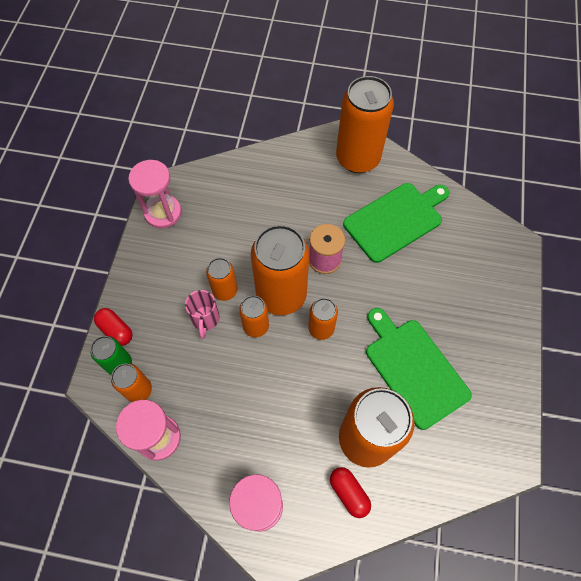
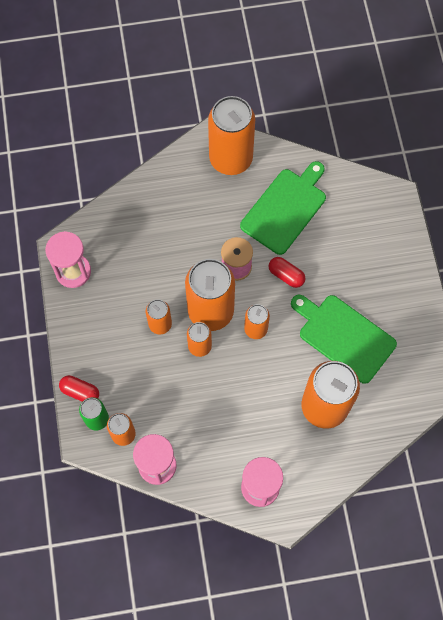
camera: 20 degrees left, 5 degrees up
pink mug [185,290,220,339] -> none
red capsule [330,467,371,518] -> red capsule moved to [269,257,305,288]

